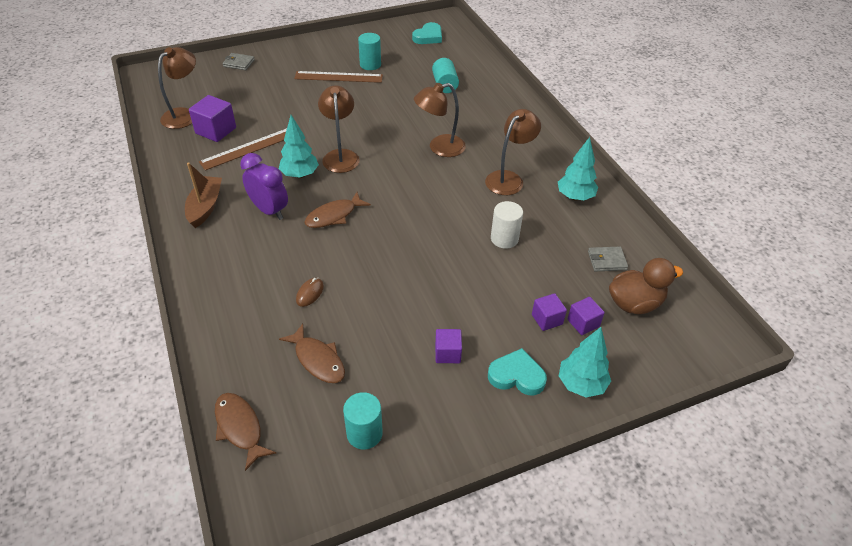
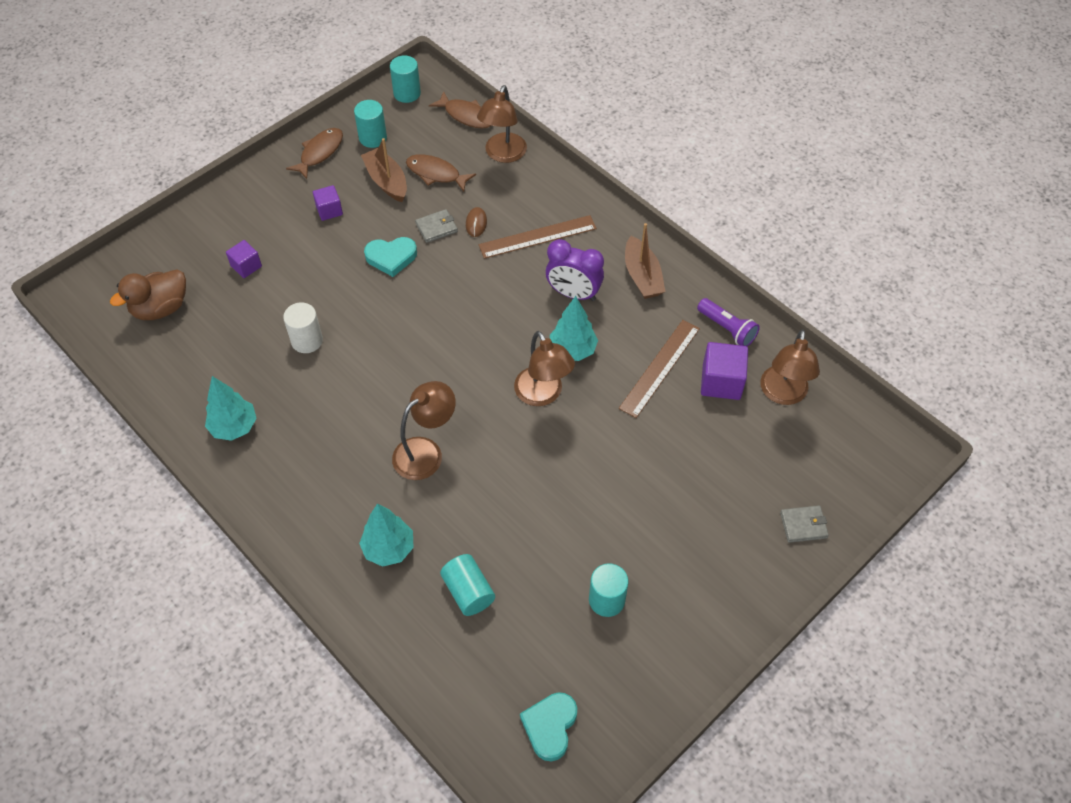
camera: 160 degrees right, 10 degrees up
brown ruler [294,71,383,83] -> brown ruler moved to [479,215,597,259]
brown fish [304,192,371,228] -> brown fish moved to [286,128,343,179]
brown lamp [485,109,541,195] -> brown lamp moved to [477,85,527,163]
turquoise heart [488,348,547,395] -> turquoise heart moved to [364,237,417,277]
turquoise tree [559,327,611,398] -> turquoise tree moved to [359,503,413,567]
purple cube [568,297,605,335] -> none
grey wallet [588,247,628,271] -> grey wallet moved to [415,209,458,243]
none -> brown boat [361,138,407,202]
none -> turquoise cylinder [390,56,421,103]
none -> purple flashlight [697,298,760,347]

